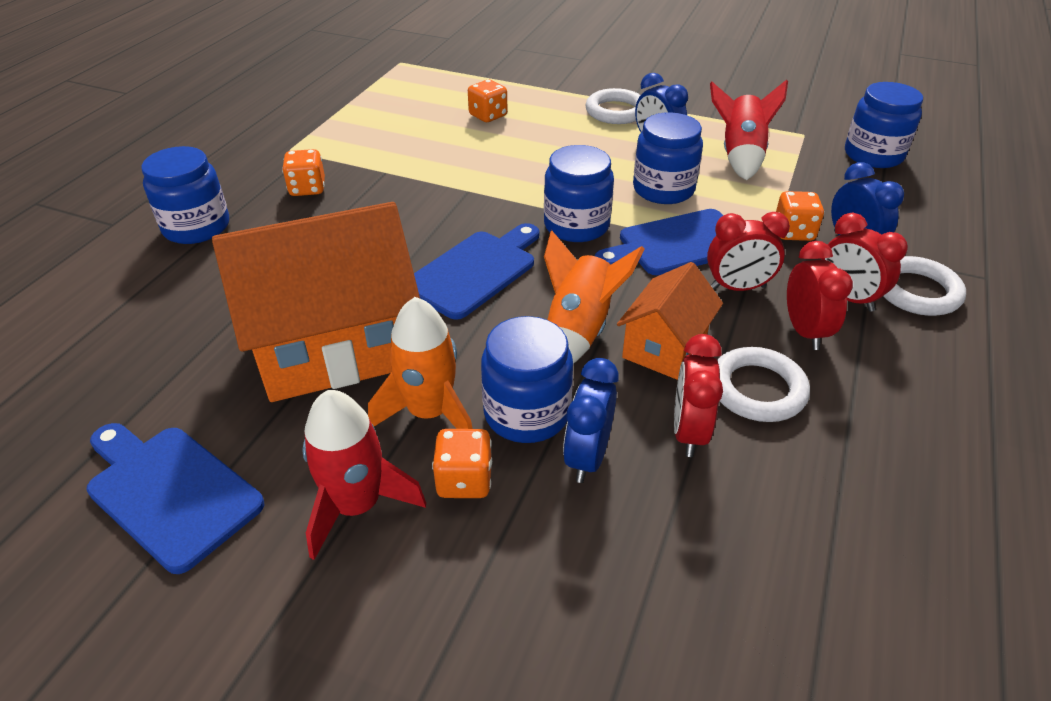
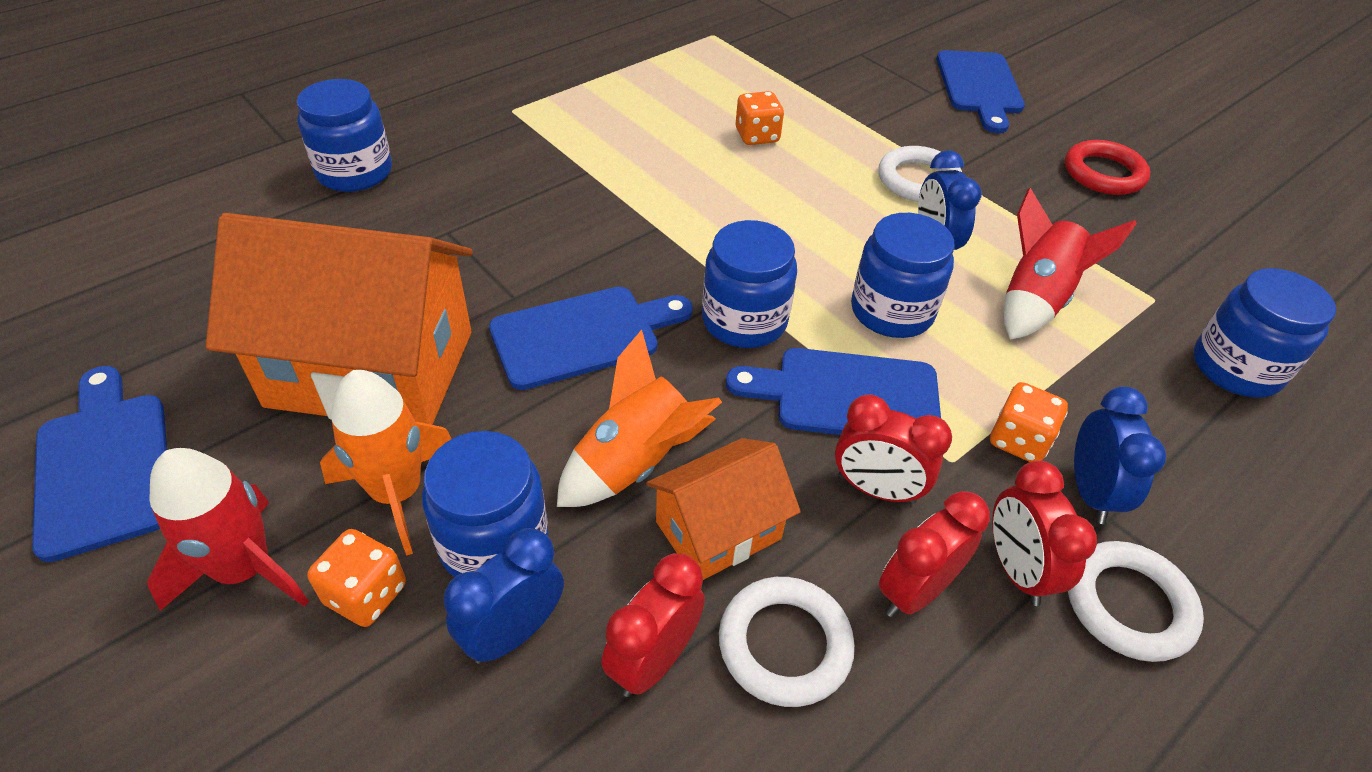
camera: 25 degrees right, 5 degrees up
orange dice [282,149,325,196] -> none
red clock [787,241,853,350] -> red clock turned 150 degrees counterclockwise [879,491,990,617]
none -> blue cutting board [937,50,1025,133]
none -> red ring [1065,140,1151,195]

